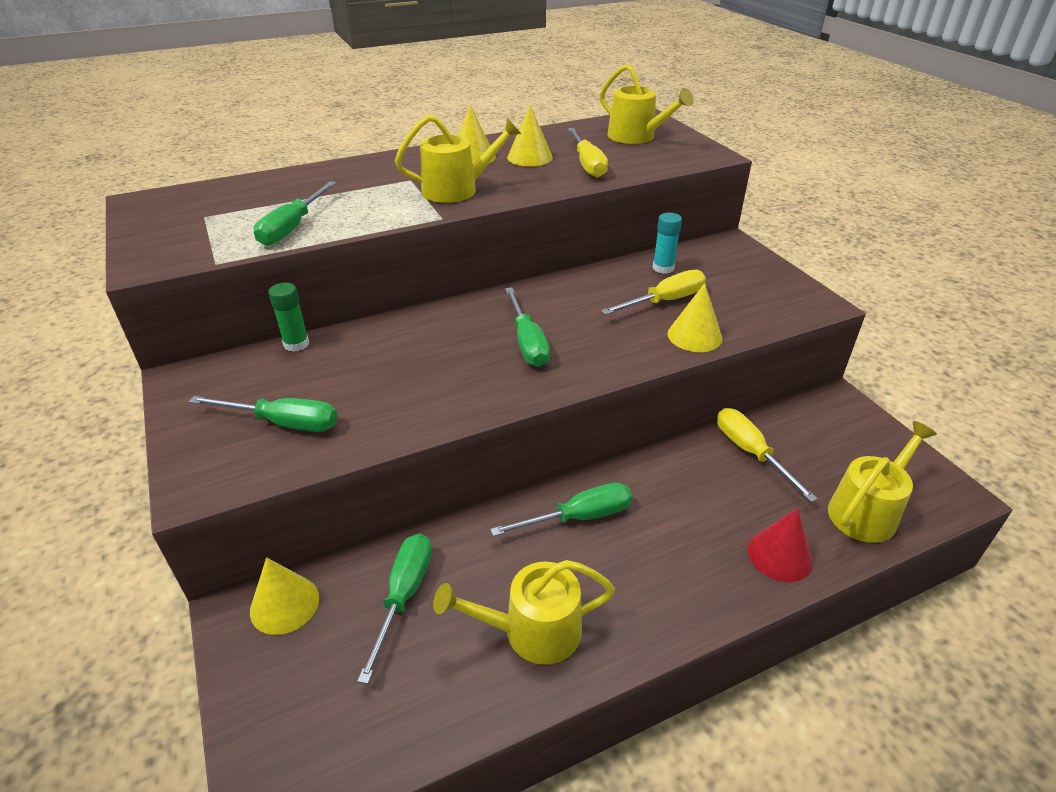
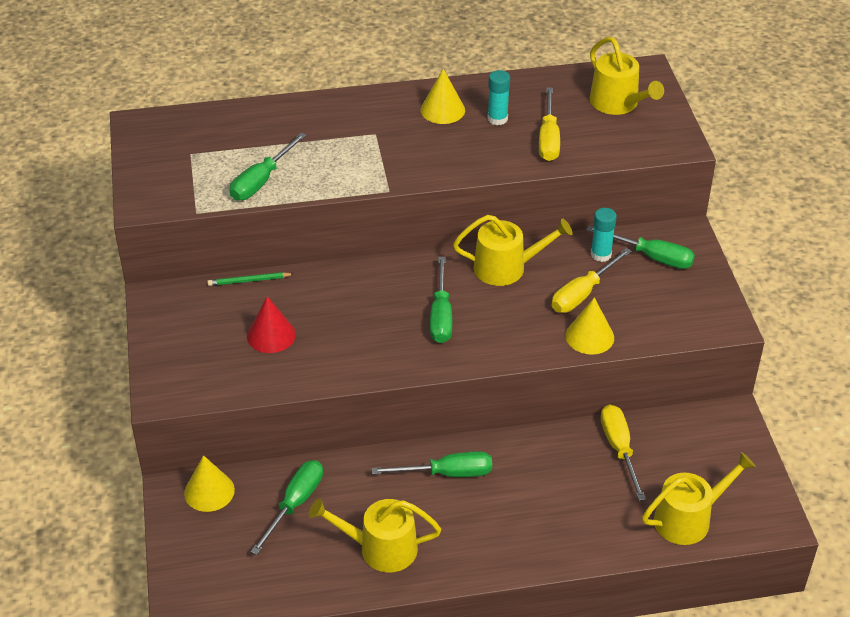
camera: 15 degrees right, 5 degrees up
green screwdriver [189,396,337,432] -> green screwdriver moved to [586,225,695,269]
green glue stick [268,282,309,352] -> green pencil [207,272,293,286]
yellow watering can [395,115,521,203] -> yellow watering can moved to [453,215,572,286]
yellow cone [507,105,553,166] -> turquoise glue stick [488,70,510,125]
yellow screwdriver [601,270,706,315] -> yellow screwdriver turned 150 degrees clockwise [552,248,632,313]
red cone [748,508,813,582] -> red cone moved to [247,296,296,353]

